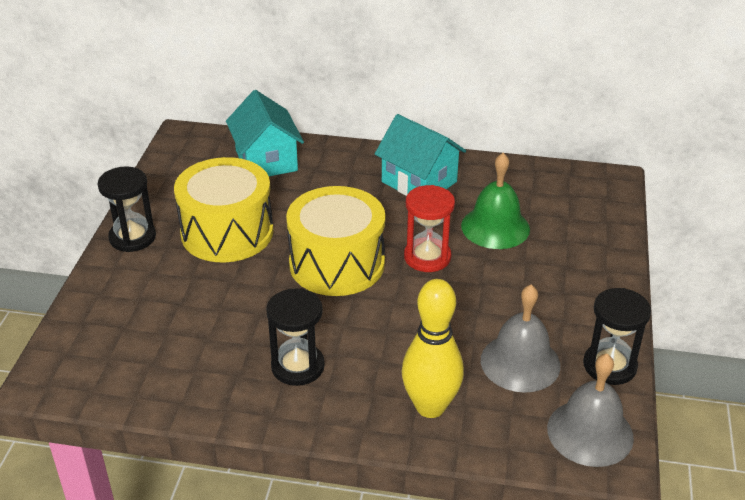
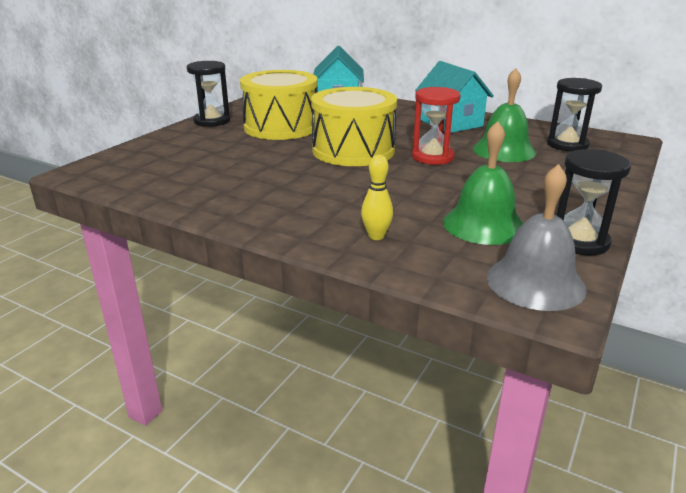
camera: 20 degrees right, 10 degrees down
black hourglass [266,288,325,386] -> black hourglass moved to [547,78,602,152]
yellow bowling pin [402,279,464,418] -> yellow bowling pin [361,155,393,240], size x0.52
grey bell [481,285,561,393] -> green bell [443,121,523,245]

